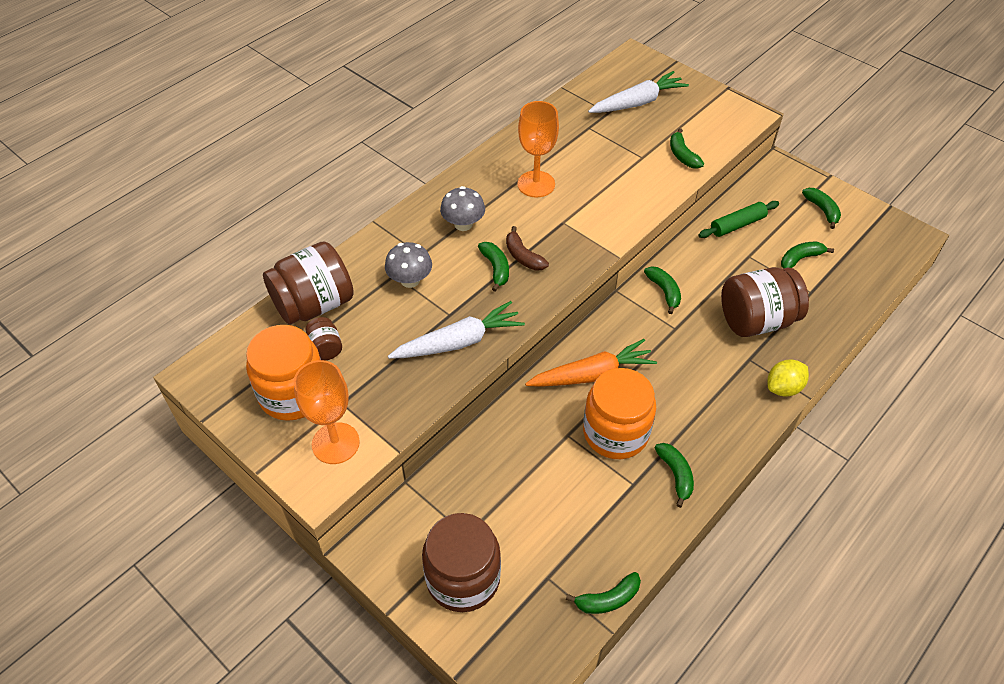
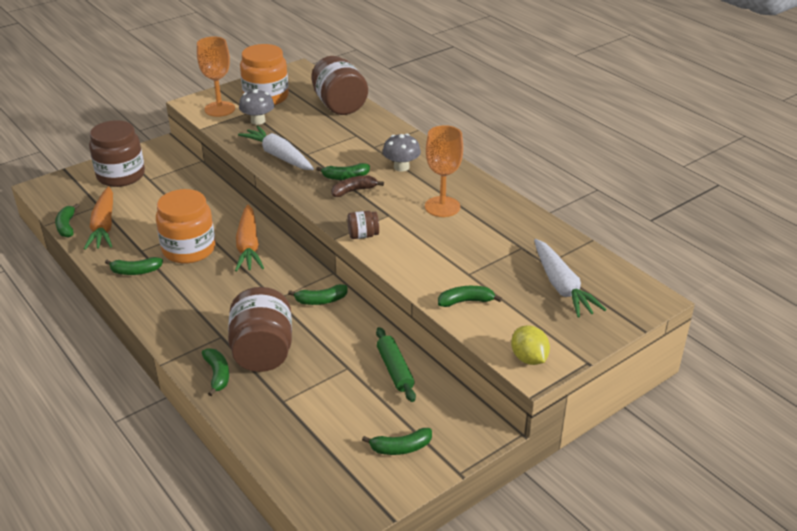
camera: 100 degrees right, 15 degrees down
brown jar [305,317,342,361] -> brown jar moved to [347,211,379,239]
grey mushroom [385,242,432,288] -> grey mushroom moved to [239,89,275,125]
white carrot [388,301,525,359] -> white carrot turned 150 degrees clockwise [238,125,314,170]
yellow lemon [767,359,809,397] -> yellow lemon moved to [511,325,550,365]
green banana [781,242,834,268] -> green banana moved to [202,348,229,396]
none -> orange carrot [84,186,113,250]

